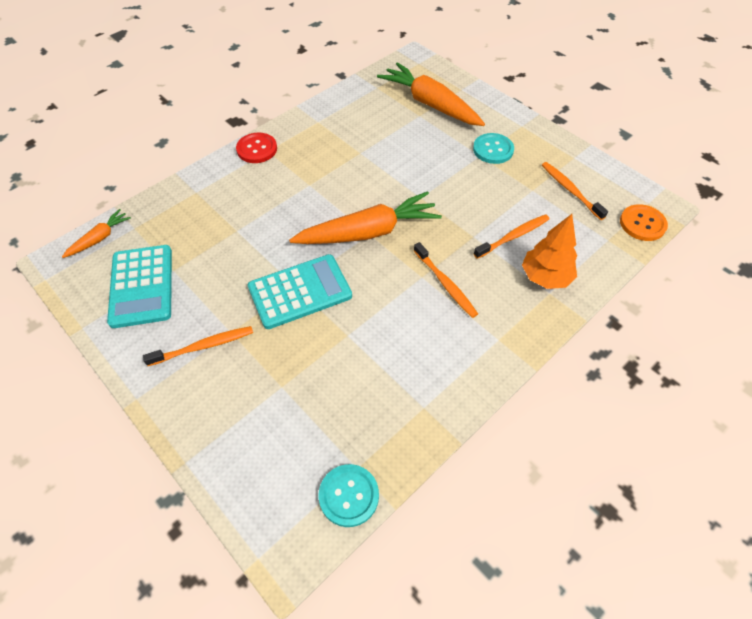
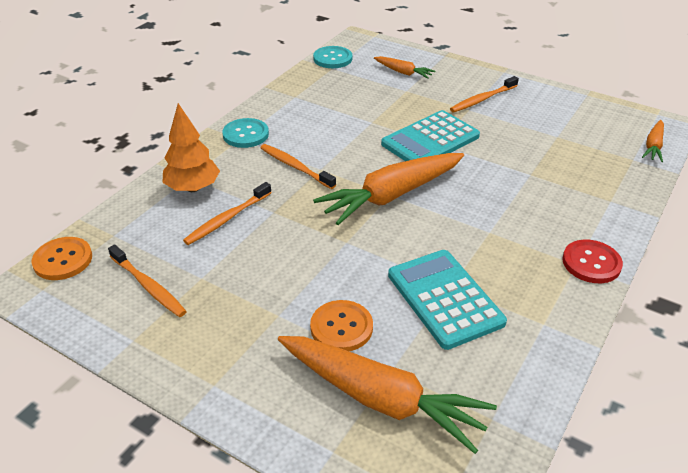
camera: 165 degrees right, 15 degrees down
turquoise calculator [107,245,172,328] -> turquoise calculator moved to [388,250,507,350]
turquoise button [473,133,514,164] -> turquoise button moved to [223,118,269,148]
none -> orange button [310,300,373,351]
none -> orange carrot [374,56,435,79]

